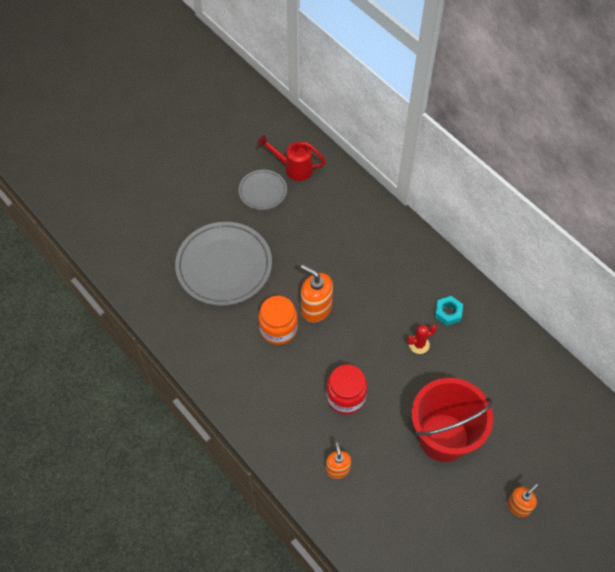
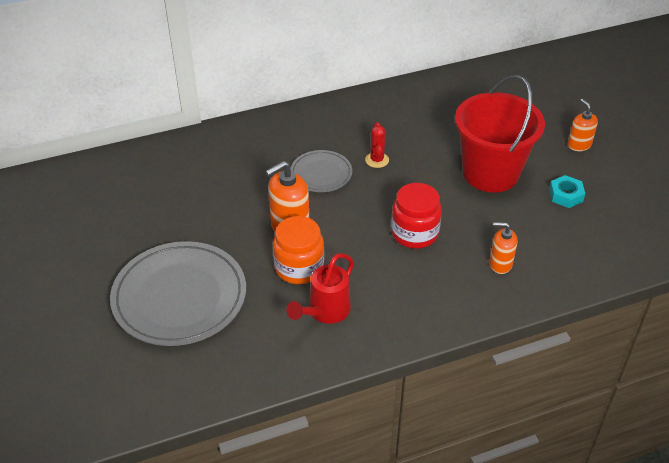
camera: 70 degrees left, 15 degrees down
grey plate [238,170,287,210] -> grey plate moved to [291,150,352,192]
red watering can [258,135,326,181] -> red watering can moved to [286,253,354,324]
turquoise nut [435,296,463,326] -> turquoise nut moved to [549,175,585,208]

